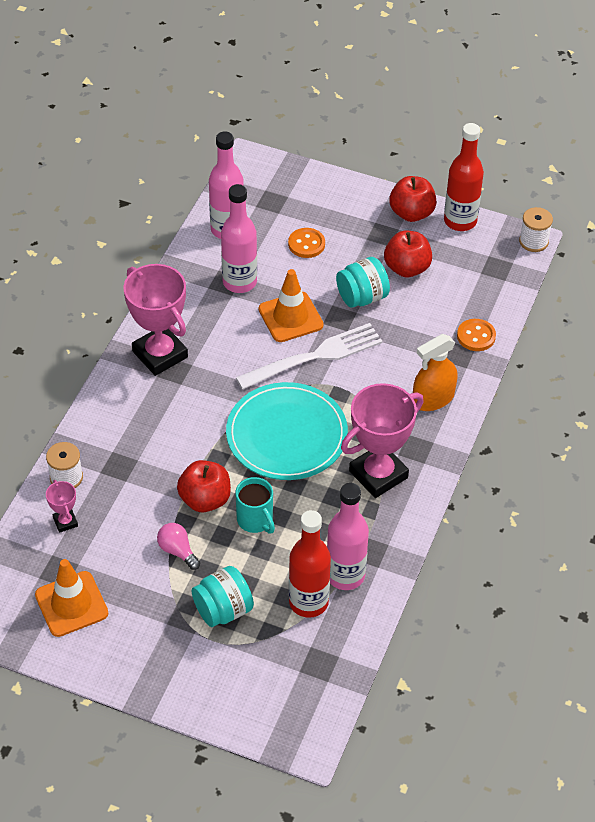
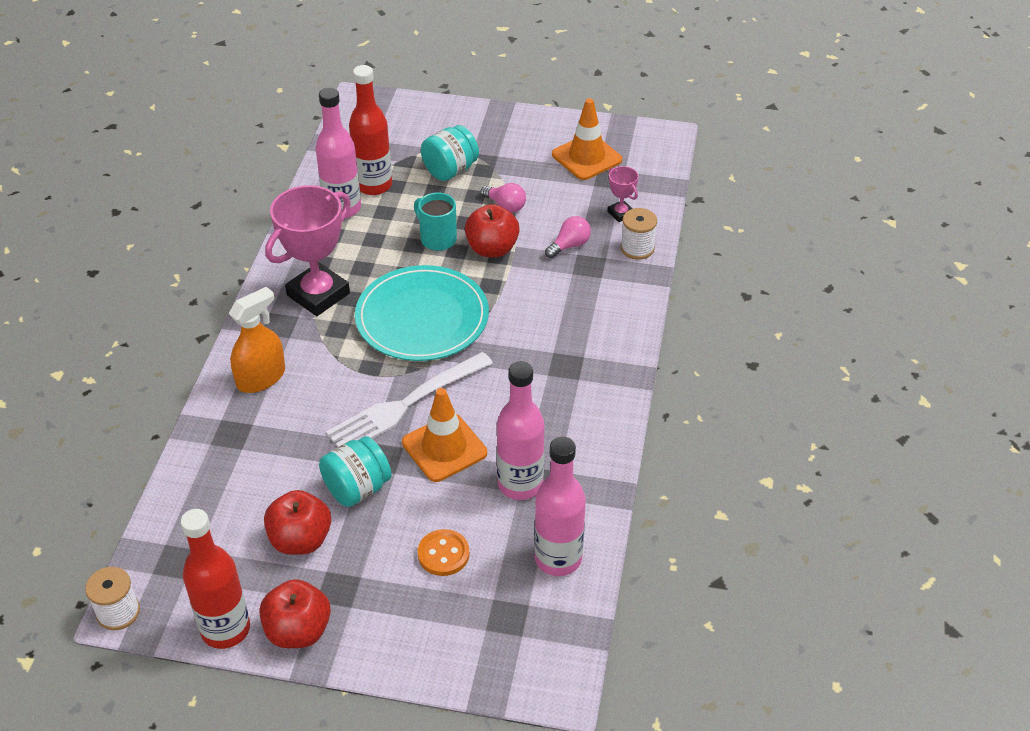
camera: 170 degrees right, 5 degrees down
pink trophy [123,264,188,376] -> none
orange button [457,319,496,351] -> none
none -> pink light bulb [545,216,591,258]

